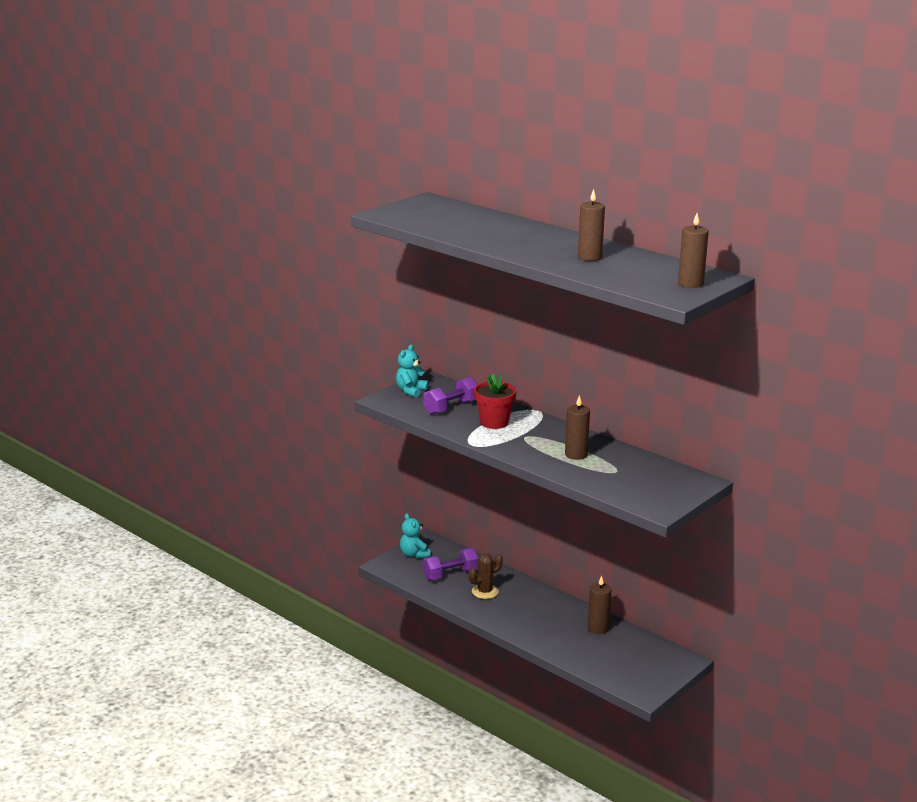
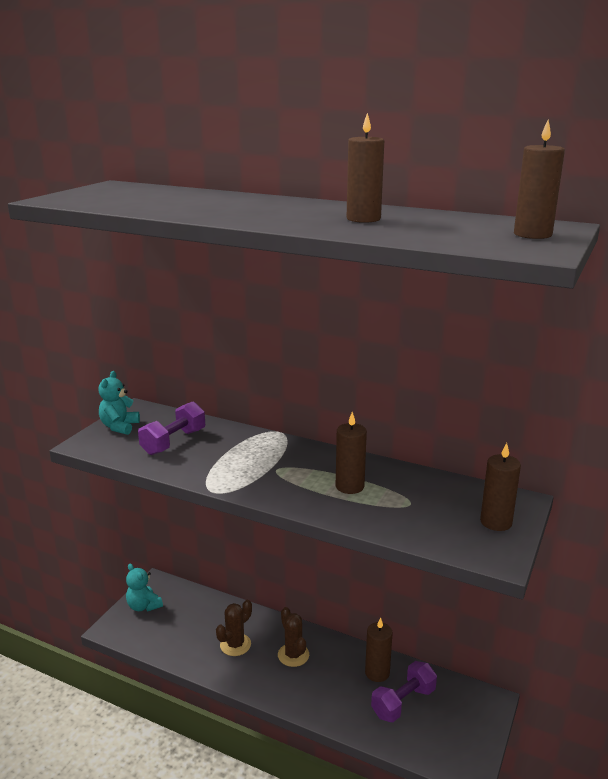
camera: 15 degrees left, 0 degrees up
purple dumbbell [423,548,478,580] -> purple dumbbell moved to [371,661,437,722]
red flower pot [474,374,516,429] -> none
none -> brown cactus [278,607,309,667]
none -> brown candle [480,443,521,531]

